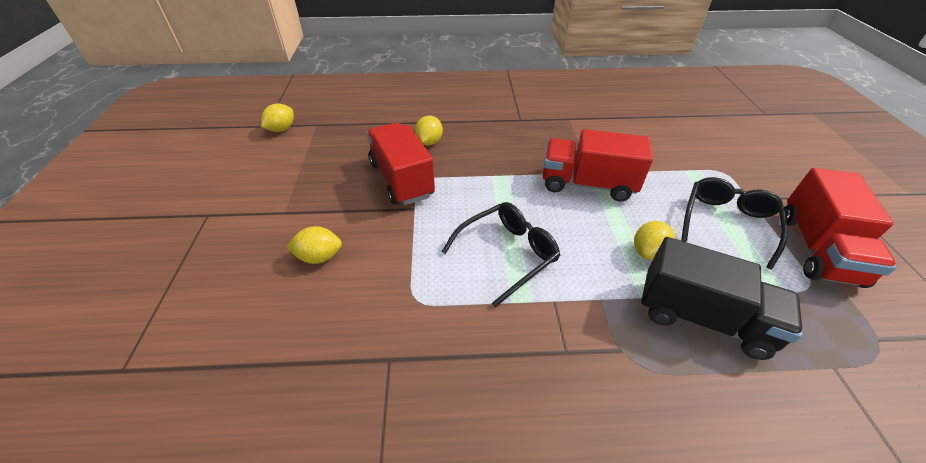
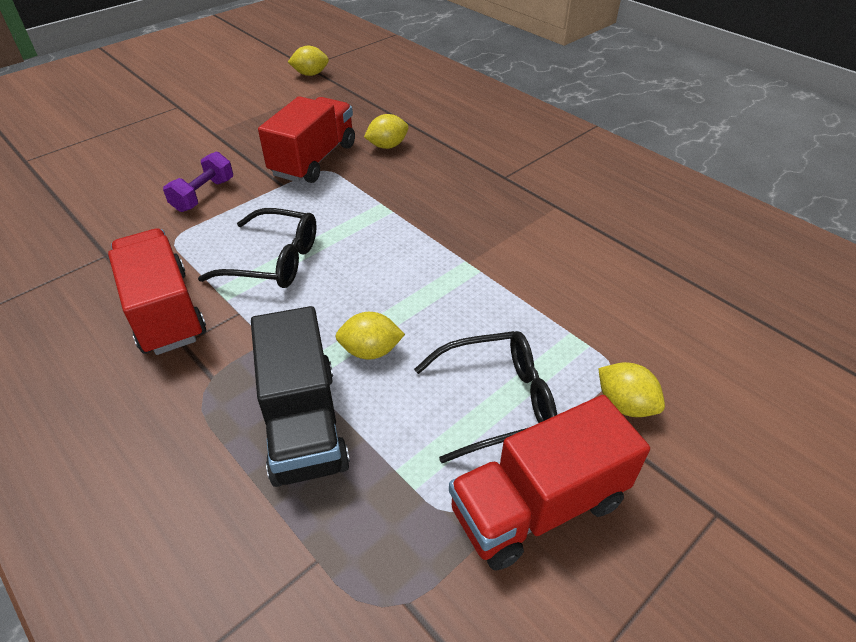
camera: 50 degrees right, 0 degrees up
yellow lemon [287,226,342,264] -> yellow lemon moved to [598,362,665,417]
red truck [543,129,653,201] -> red truck moved to [108,228,206,355]
none -> purple dumbbell [163,151,233,212]

